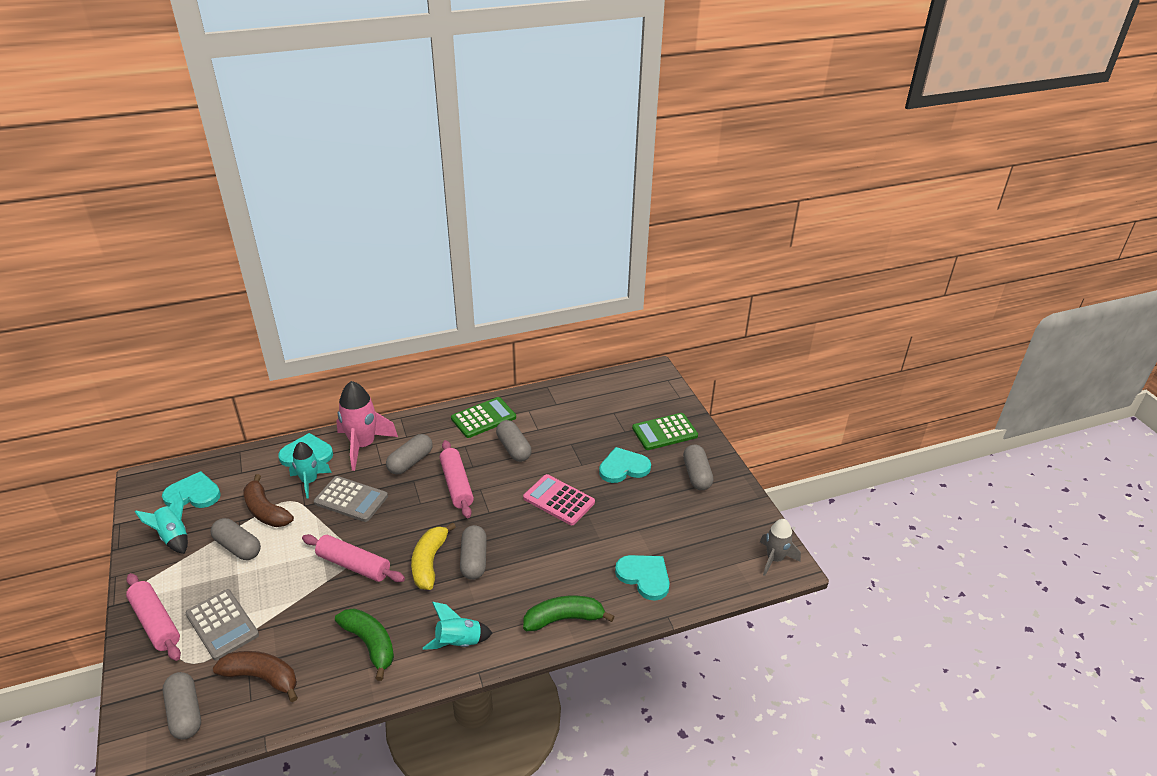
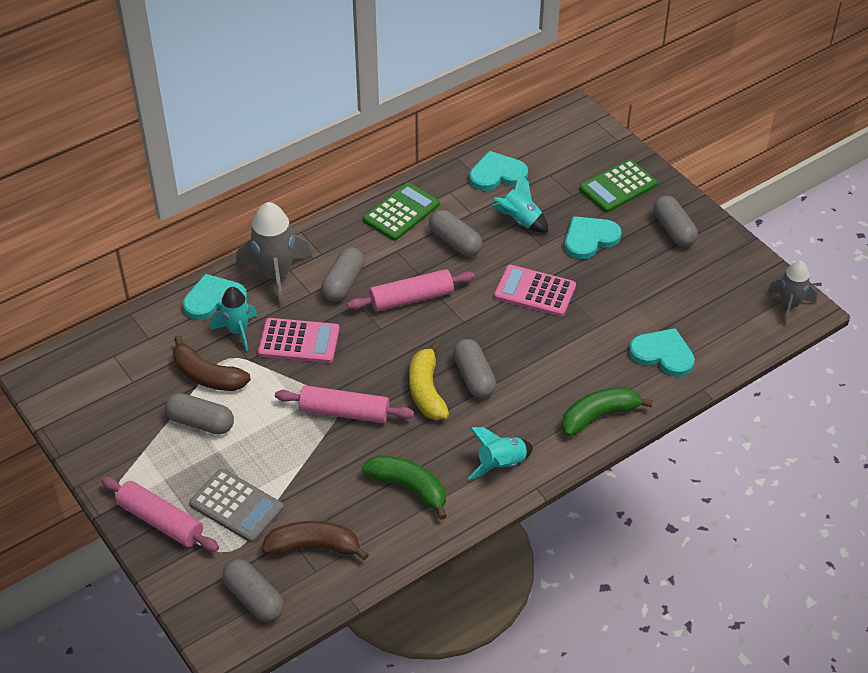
camera: 15 degrees left, 10 degrees up
turquoise rocket [135,491,188,554] -> turquoise rocket moved to [492,172,548,233]
turquoise heart [162,471,221,508] -> turquoise heart moved to [469,151,528,191]
grey calculator [314,476,388,522] -> pink calculator [258,318,340,363]
pink rocket [336,381,398,471] -> grey rocket [236,202,312,308]
pink rolling pin [439,440,474,518] -> pink rolling pin turned 75 degrees counterclockwise [347,269,475,312]

